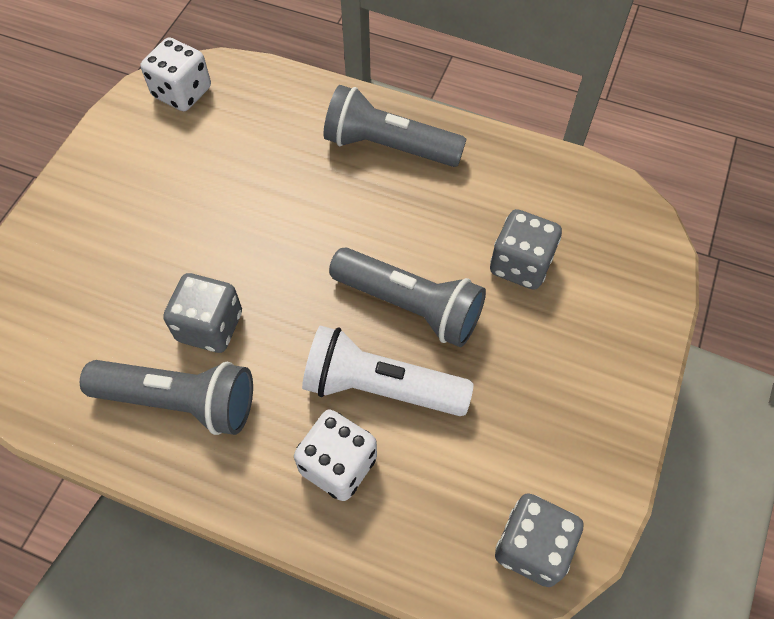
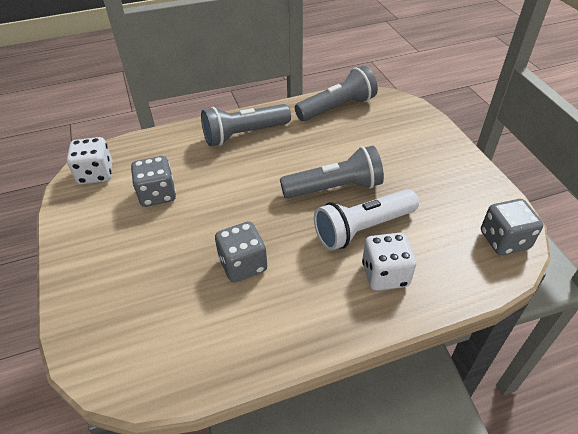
camera: 40 degrees left, 15 degrees down
grey flashlight [80,360,253,435] -> grey flashlight moved to [295,66,378,121]
grey dice [490,209,562,290] -> grey dice moved to [131,156,176,207]

